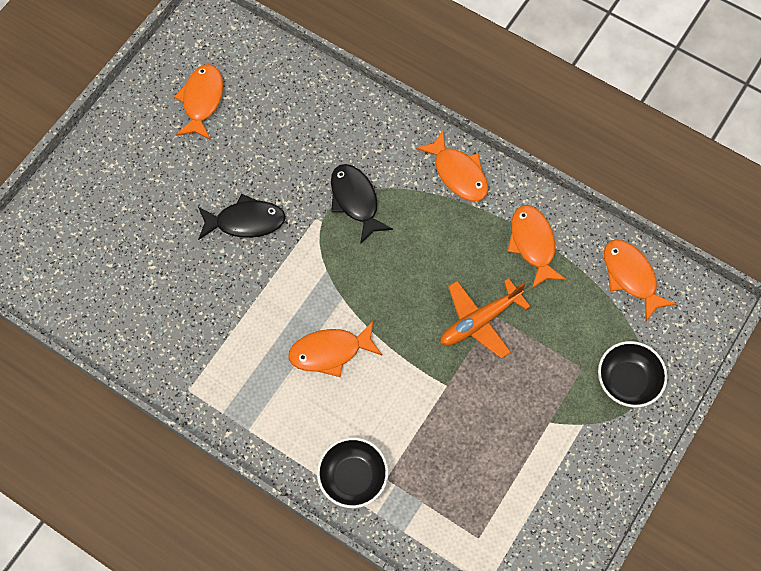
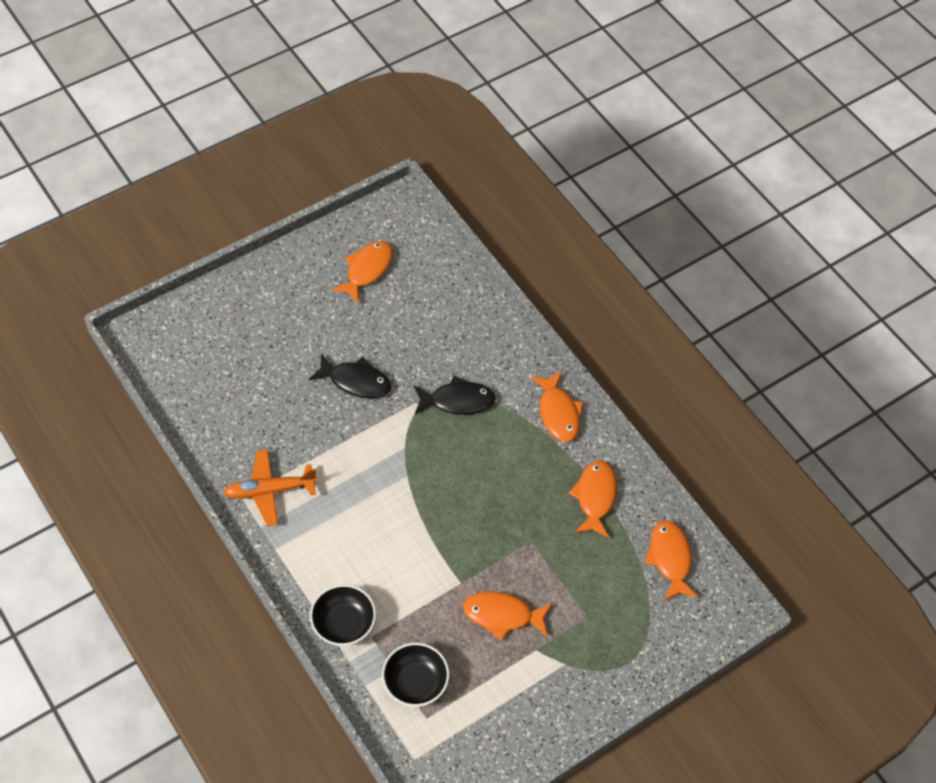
camera: 20 degrees right, 10 degrees down
orange fish [288,321,382,377] -> orange fish moved to [463,591,552,640]
black fish [331,164,393,244] -> black fish turned 90 degrees clockwise [414,376,496,415]
orange plane [440,278,530,359] -> orange plane moved to [223,449,317,526]
black bowl [598,341,668,408] -> black bowl moved to [382,643,449,707]

